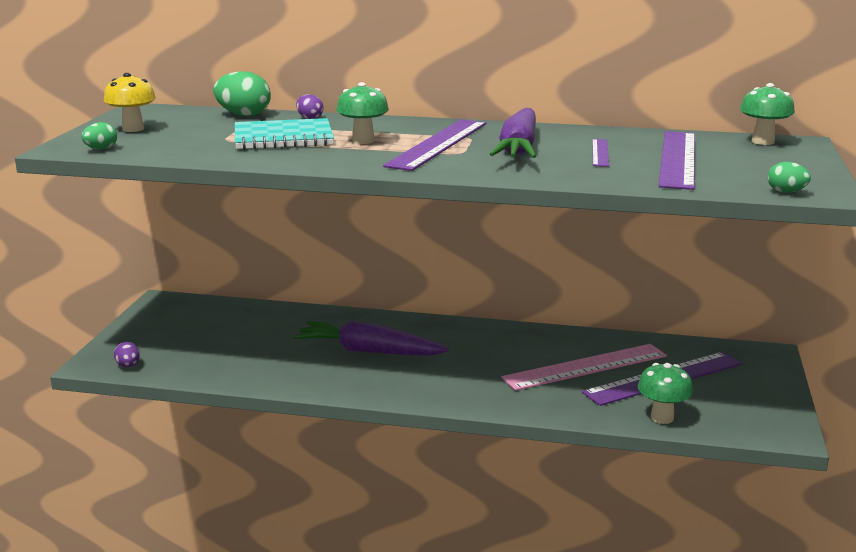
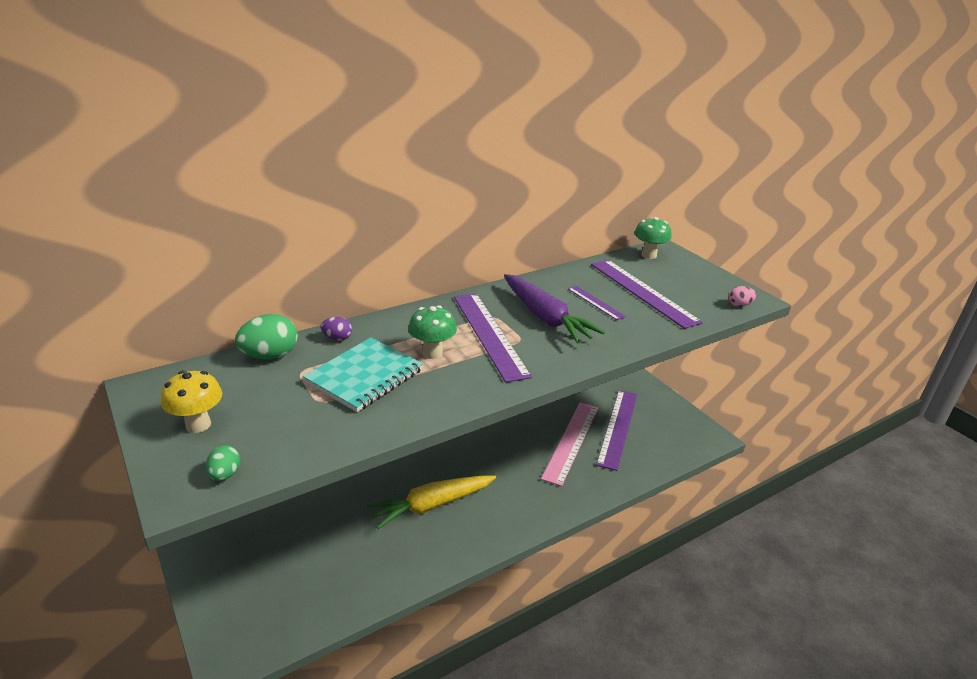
camera: 45 degrees left, 10 degrees up
purple egg [114,342,140,367] -> none
purple carrot [293,321,449,355] -> yellow carrot [367,476,496,529]
green mushroom [638,363,693,424] -> none
green egg [768,162,811,193] -> pink egg [728,286,756,307]

